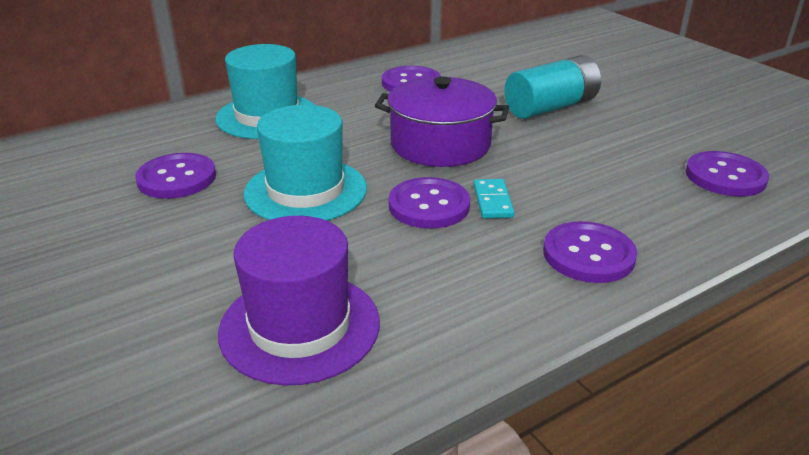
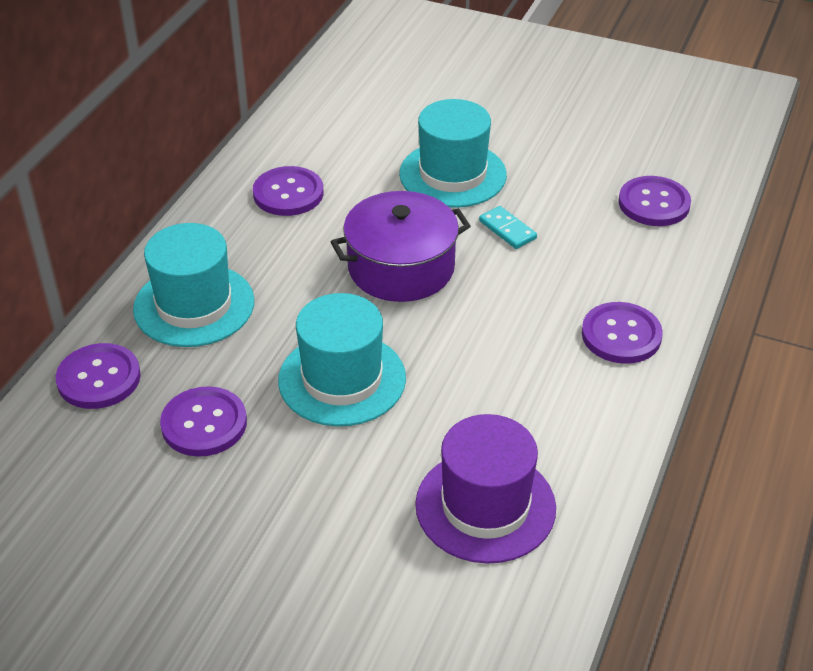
camera: 35 degrees left, 10 degrees up
purple button [389,177,470,229] -> purple button moved to [56,343,141,409]
turquoise domino [473,179,515,219] -> turquoise domino moved to [479,206,537,249]
turquoise battery [504,55,601,119] -> turquoise hat [399,99,507,208]

